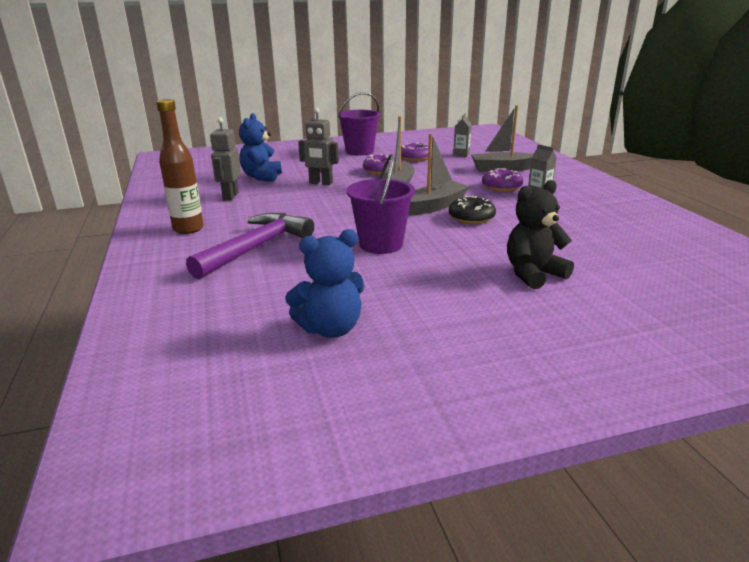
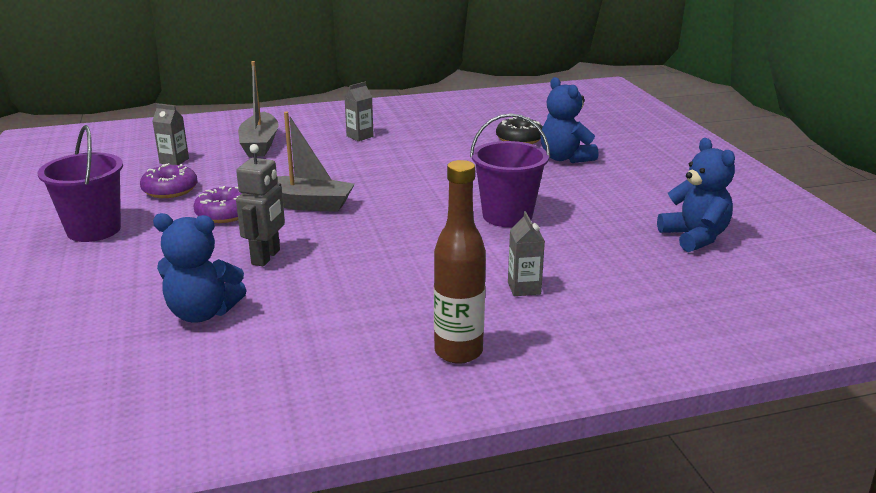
camera: 90 degrees left, 0 degrees up
purple hammer [186,213,314,279] -> grey carton [508,211,545,296]
grey robot [210,117,241,201] -> none
grey boat [408,133,470,216] -> none
black donut [449,196,496,224] -> black donut moved to [496,117,543,144]
purple donut [482,168,523,192] -> none
black teddy bear [507,180,574,289] -> blue teddy bear [541,77,599,163]

